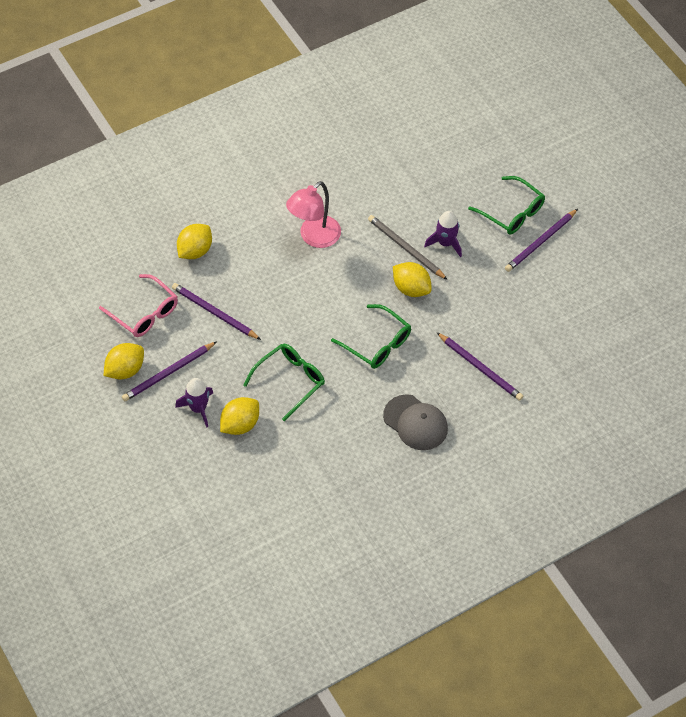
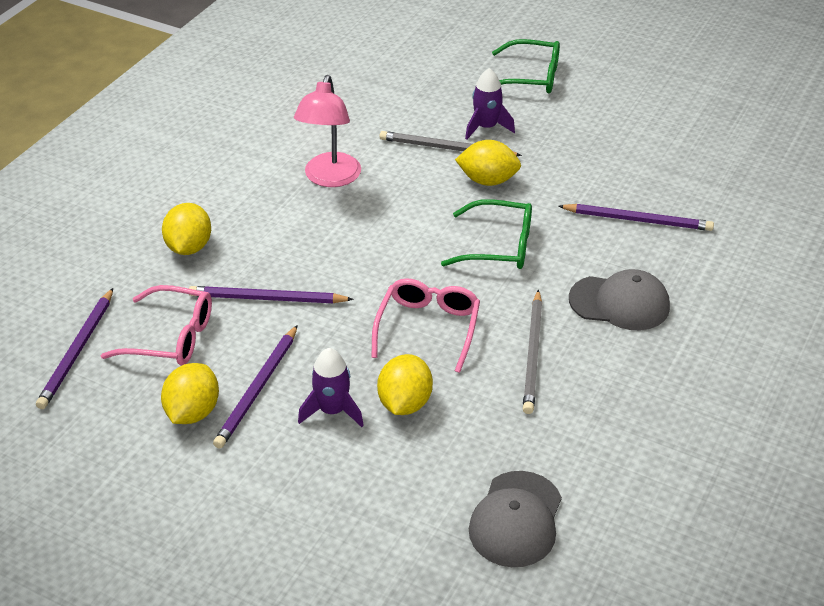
camera: 30 degrees left, 15 degrees down
green glasses [243,344,325,421] -> pink glasses [371,278,480,373]
purple pencil [505,209,578,272] -> purple pencil moved to [36,288,113,409]
none -> grey cap [469,471,562,567]
none -> grey pencil [523,290,542,414]

